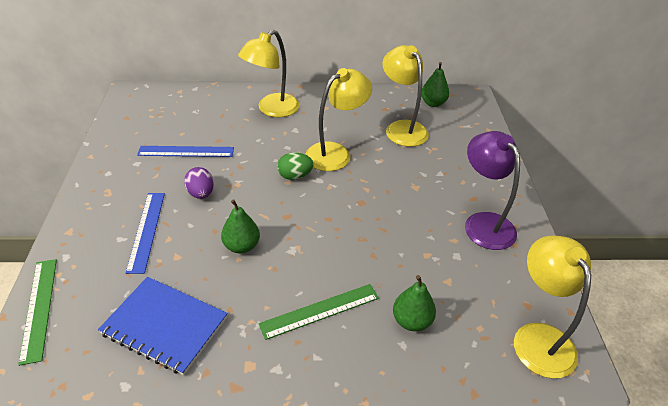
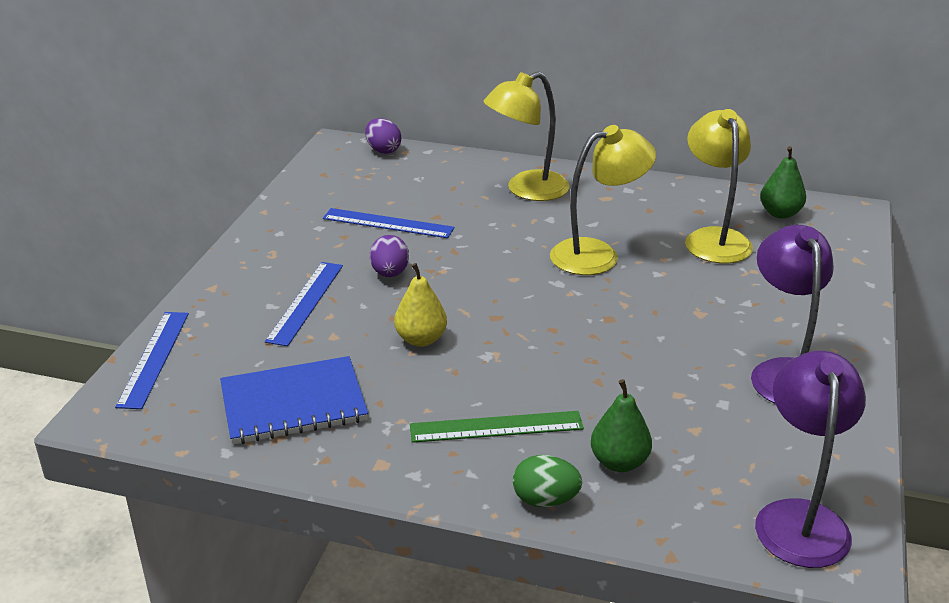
camera: 20 degrees right, 10 degrees down
green ruler [18,259,57,366] -> blue ruler [115,312,189,409]
blue notebook [98,277,228,375] -> blue notebook turned 60 degrees counterclockwise [220,356,368,444]
green pear [221,199,260,254] -> yellow pear [394,263,447,347]
green egg [277,152,314,180] -> green egg moved to [513,455,582,507]
yellow lamp [514,236,591,378] -> purple lamp [755,351,866,568]
none -> purple egg [365,118,401,154]

